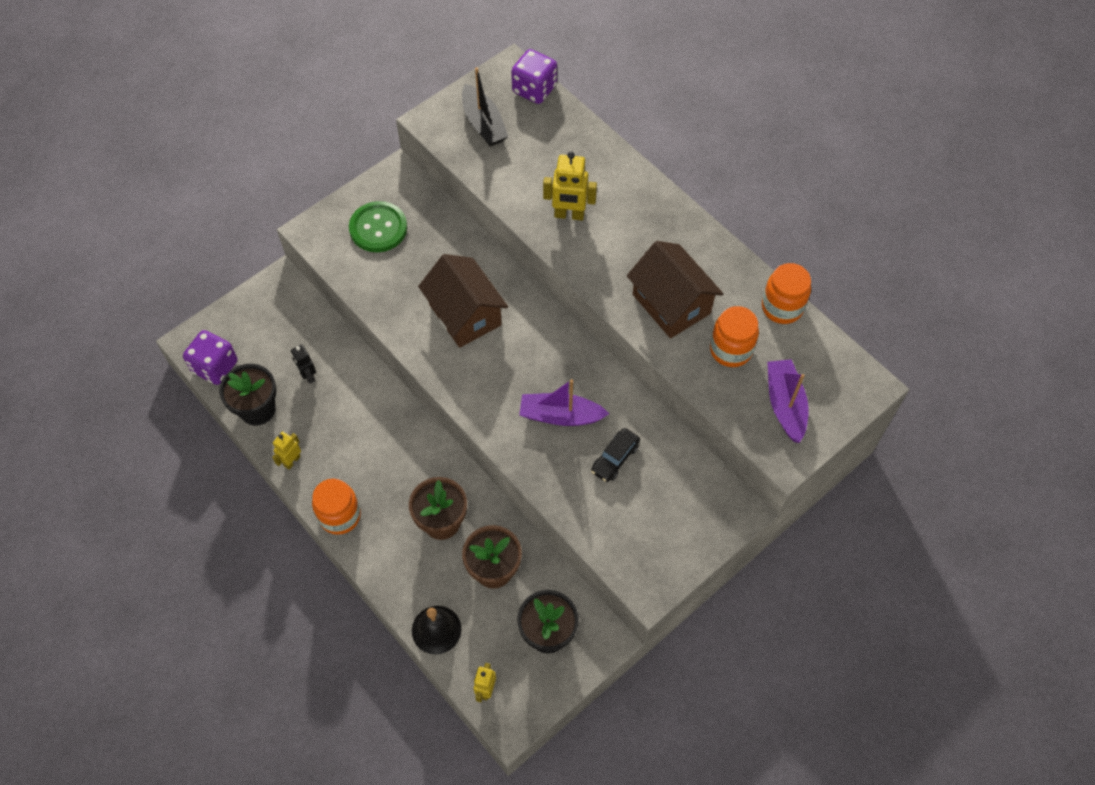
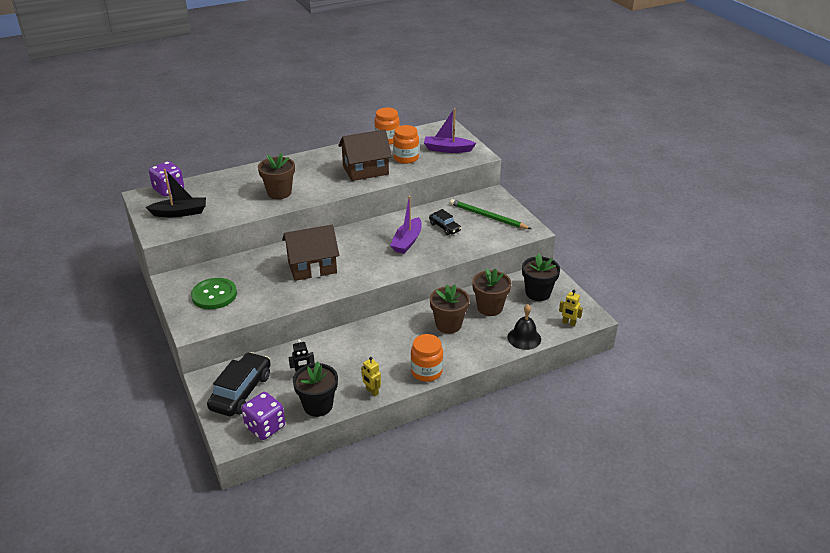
camera: 75 degrees left, 25 degrees down
yellow robot [543,151,597,221] -> brown flower pot [258,153,295,199]
none -> black car [207,352,271,416]
none -> green pencil [450,199,531,229]

